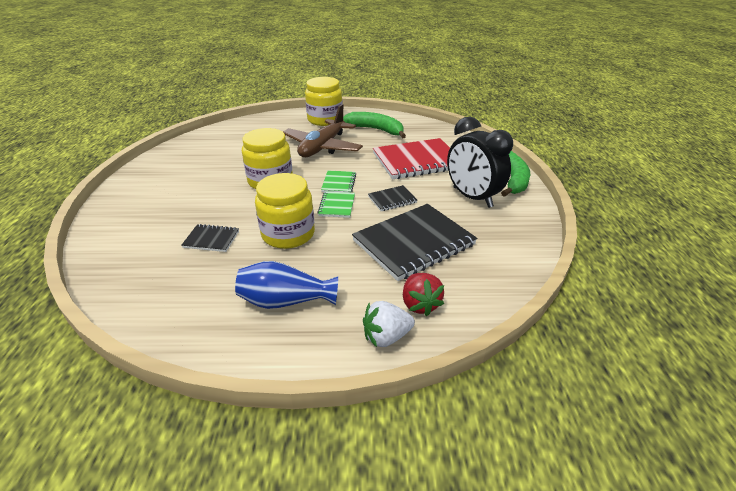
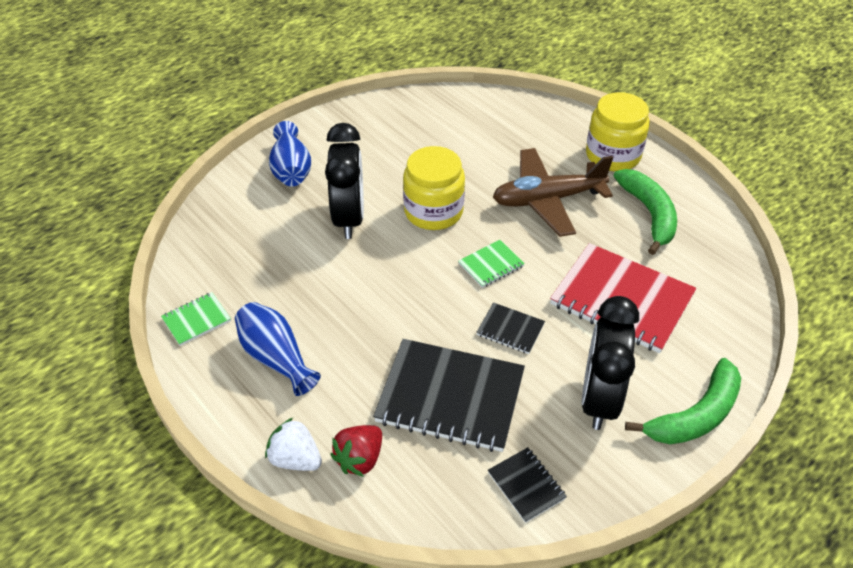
camera: 50 degrees right, 10 degrees up
black notebook [181,224,239,252] -> black notebook moved to [488,447,567,523]
yellow jar [255,173,315,249] -> none
green notebook [317,191,355,218] -> green notebook moved to [161,292,231,346]
none -> blue vase [269,121,311,186]
none -> black clock [325,123,364,239]

